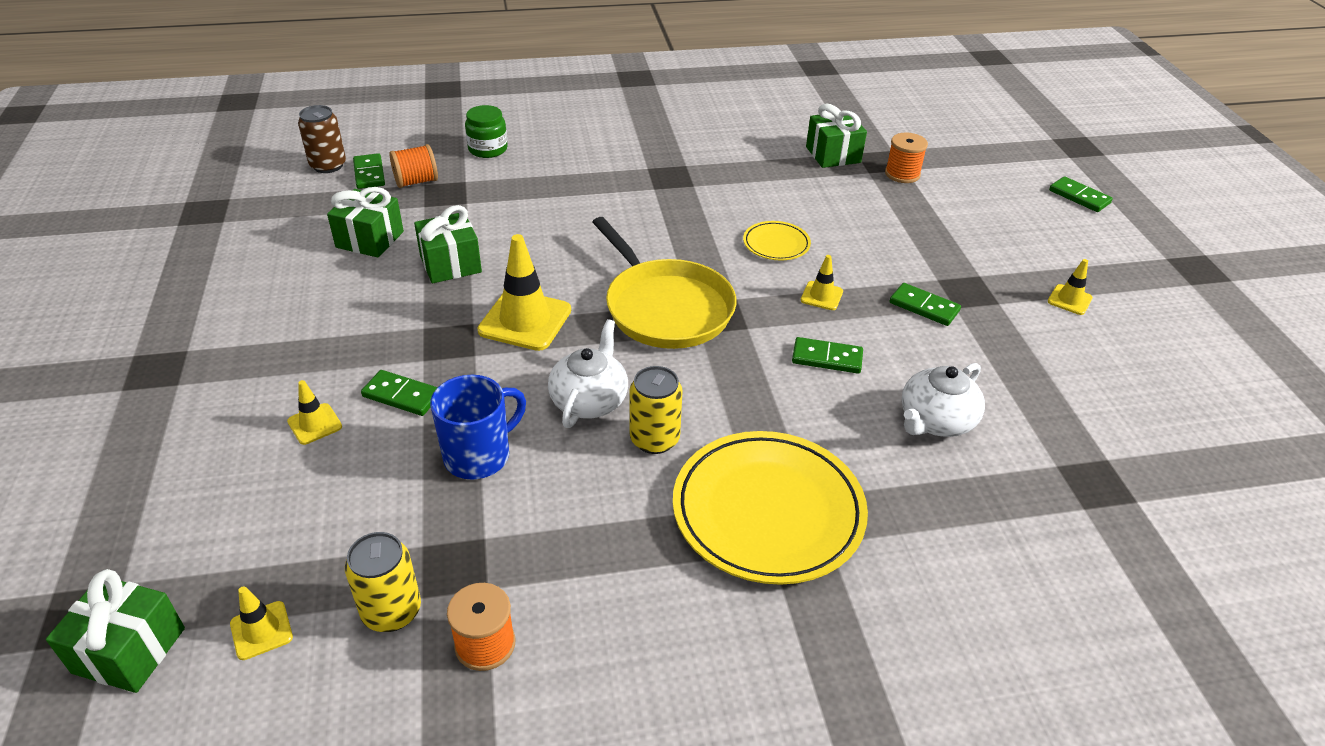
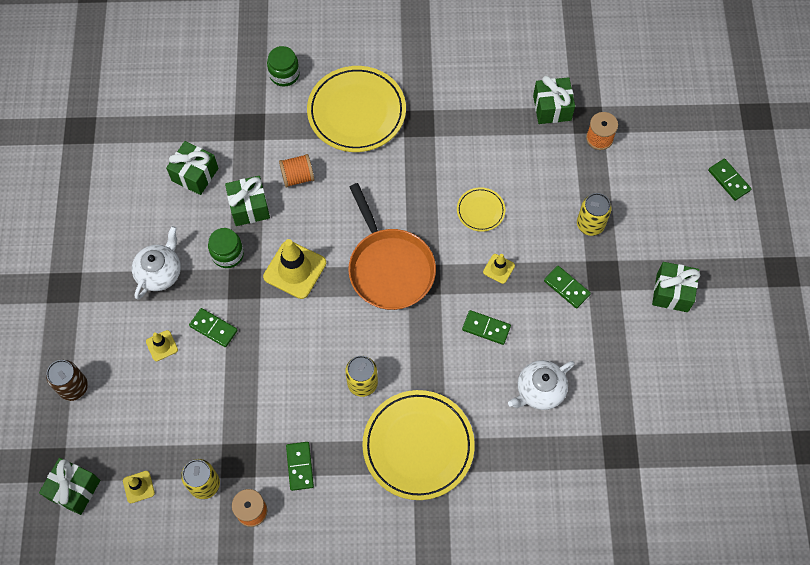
camera: 10 degrees right, 25 degrees up
brown can [298,105,346,173] -> brown can moved to [46,360,88,401]
green domino [353,153,385,189] -> green domino moved to [286,442,314,491]
orange spool [389,144,438,188] -> orange spool moved to [279,154,314,188]
blue mug [430,375,526,480] -> none
white teapot [548,319,628,428] -> white teapot moved to [132,226,181,300]
yellow pan [593,217,736,349] -> orange pan [348,183,436,310]
yellow traffic cone [1048,259,1093,315] -> green gift [652,262,700,312]
none -> green jar [208,228,244,268]
none -> yellow plate [307,66,406,152]
none -> yellow can [577,193,612,236]

